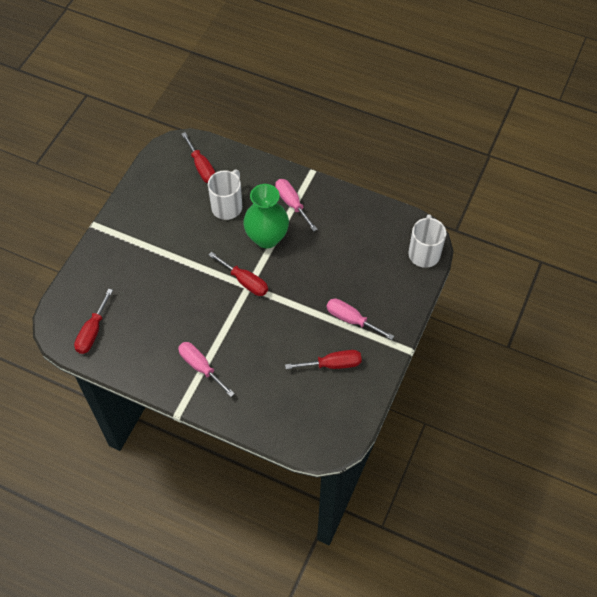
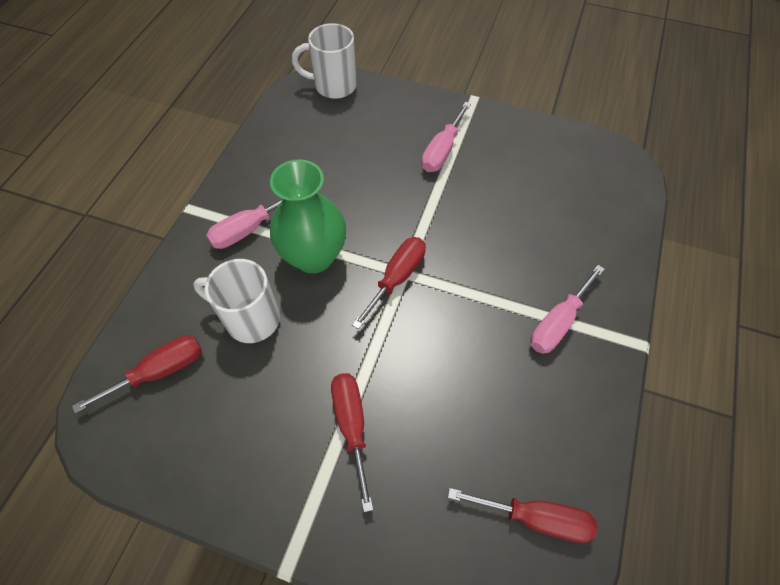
camera: 95 degrees left, 0 degrees up
red screwdriver [285,350,362,369] -> red screwdriver moved to [331,373,373,512]

